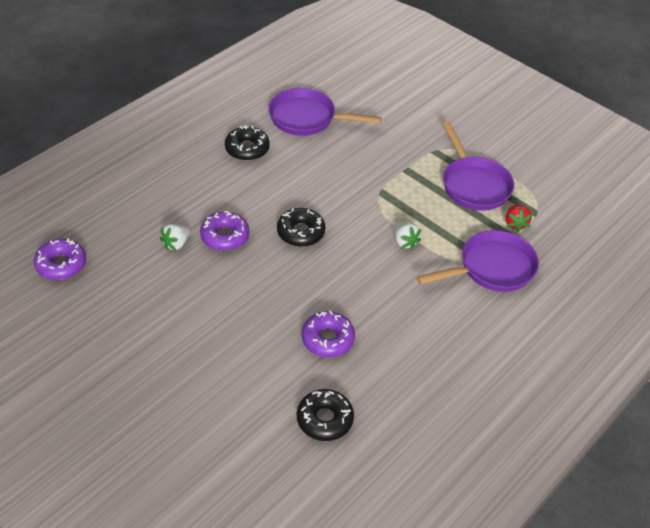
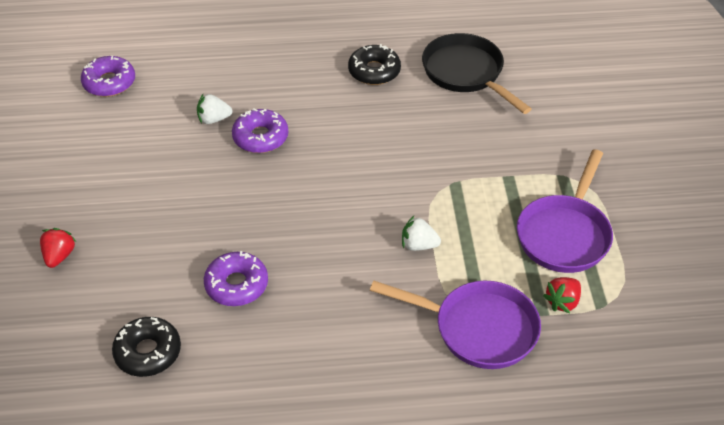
camera: 45 degrees right, 0 degrees up
purple pan [268,88,382,136] -> black pan [422,33,531,114]
black donut [277,208,326,247] -> none
white strawberry [394,223,421,250] -> white strawberry turned 90 degrees clockwise [402,216,441,251]
none -> red strawberry [40,228,77,268]

